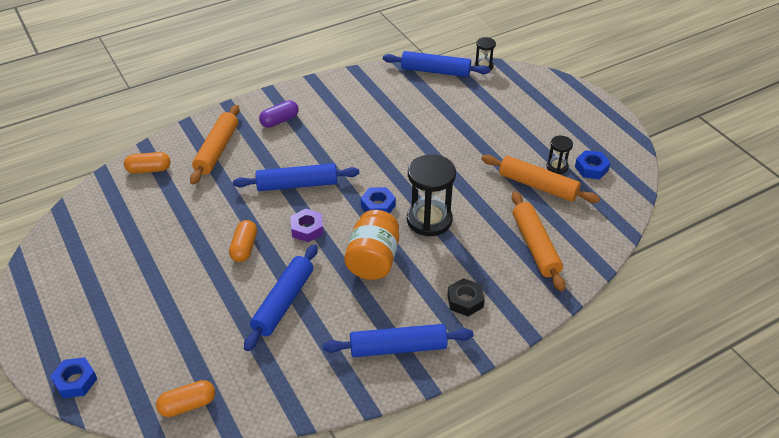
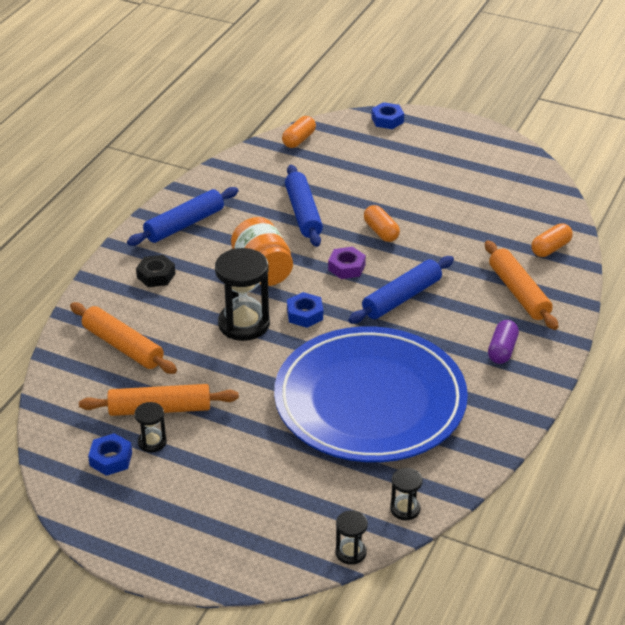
camera: 145 degrees right, 5 degrees down
blue rolling pin [383,51,490,77] -> black hourglass [390,468,423,520]
none -> blue plate [274,326,468,462]

